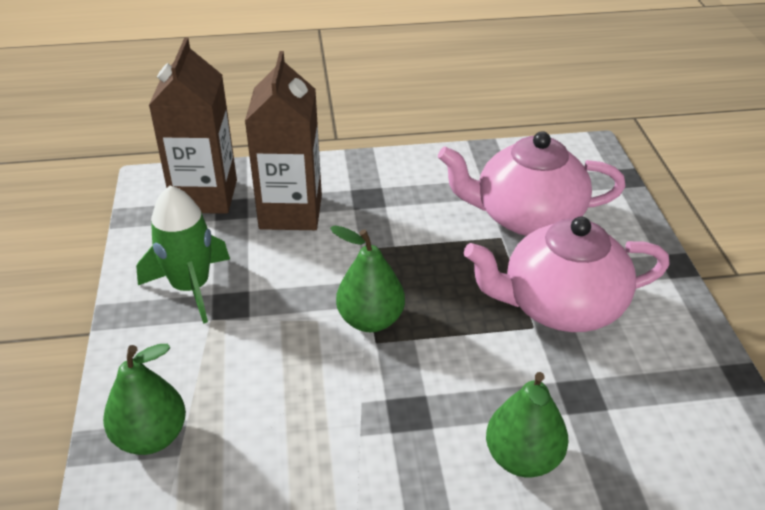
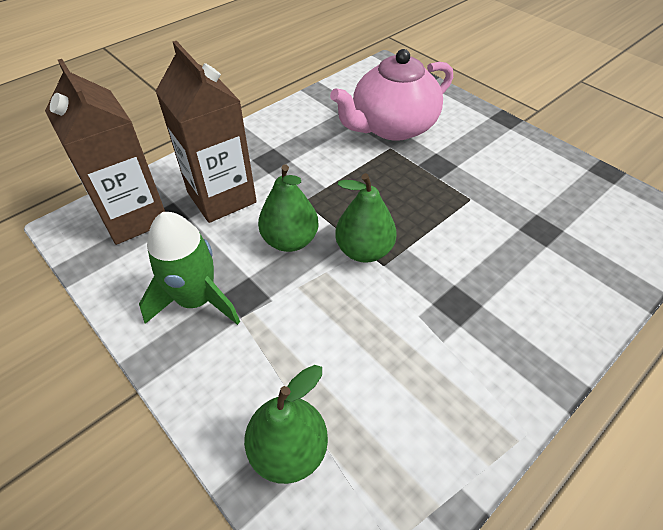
camera: 35 degrees left, 10 degrees up
pink teapot [464,216,670,332] -> none
green pear [486,372,568,477] -> green pear moved to [258,164,319,252]

